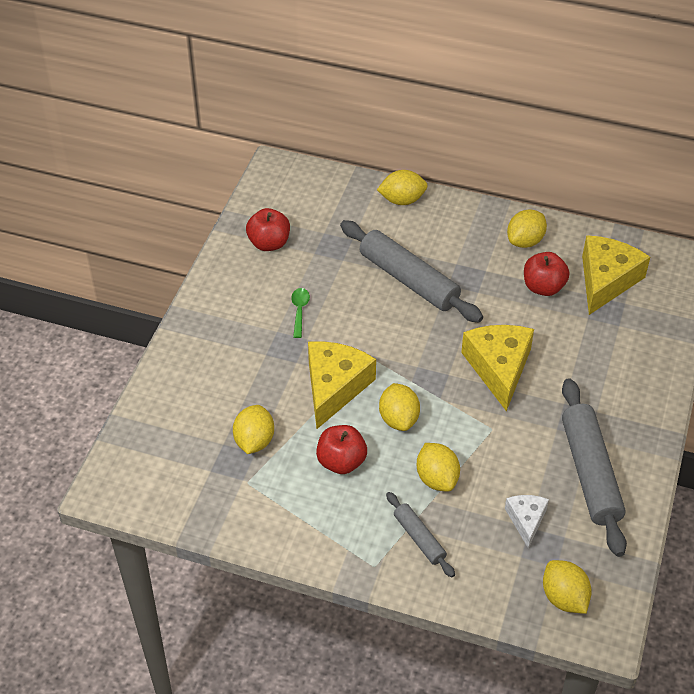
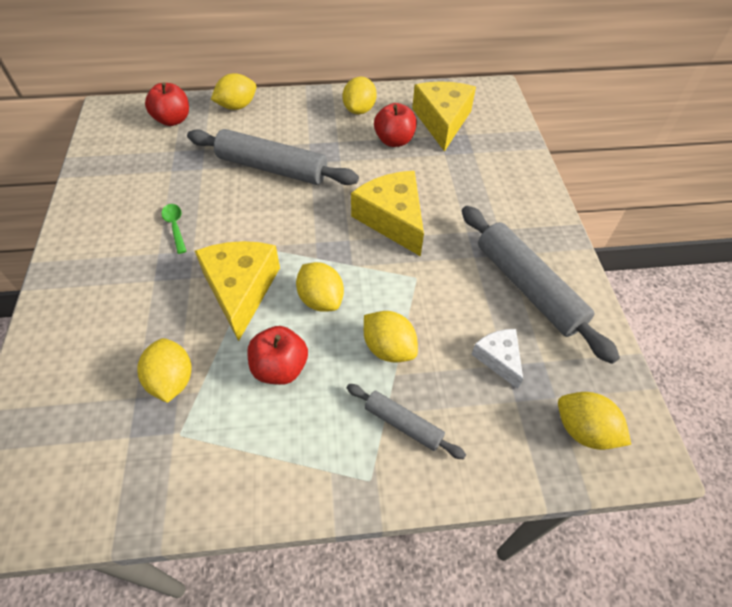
camera: 25 degrees left, 5 degrees up
red apple [246,208,290,251] -> red apple moved to [145,82,189,126]

